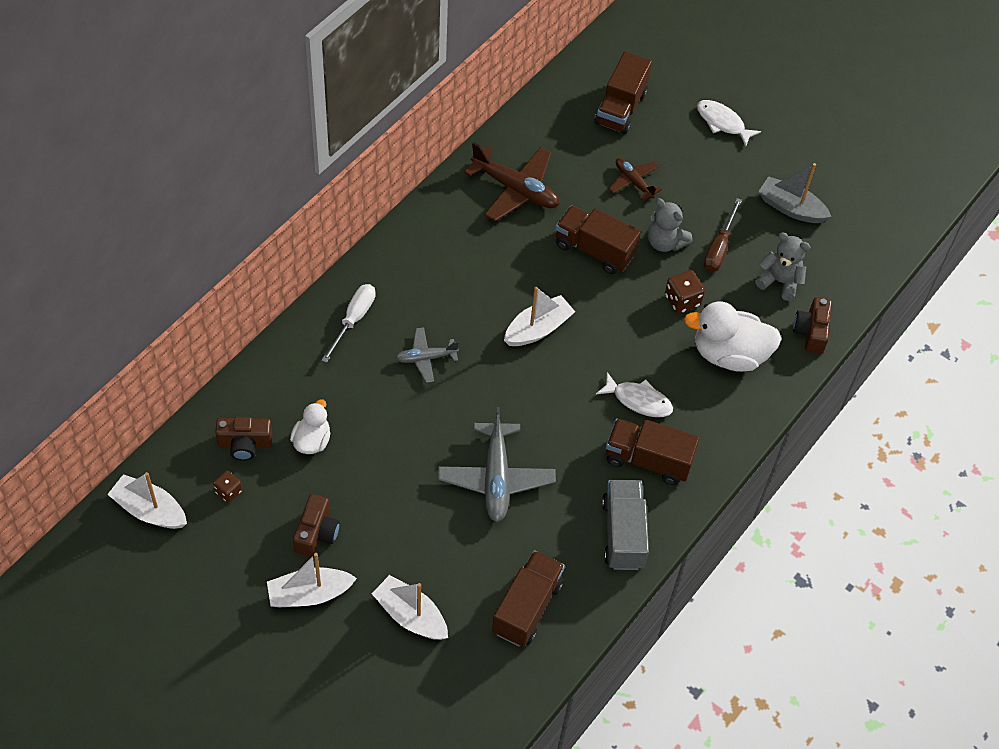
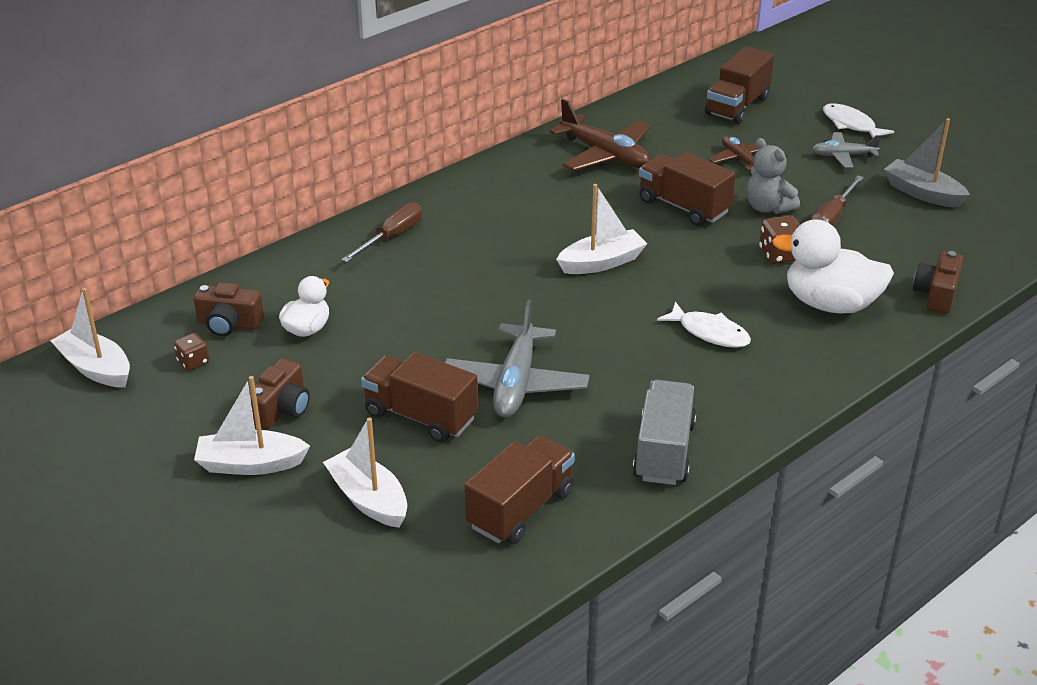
camera: 15 degrees right, 20 degrees down
white screwdriver [321,284,375,363] -> brown screwdriver [341,202,422,262]
grey plane [396,327,459,383] -> grey plane moved to [812,132,881,168]
brown truck [606,419,700,485] -> brown truck moved to [361,352,478,443]
grey teddy bear [755,232,810,301] -> none

